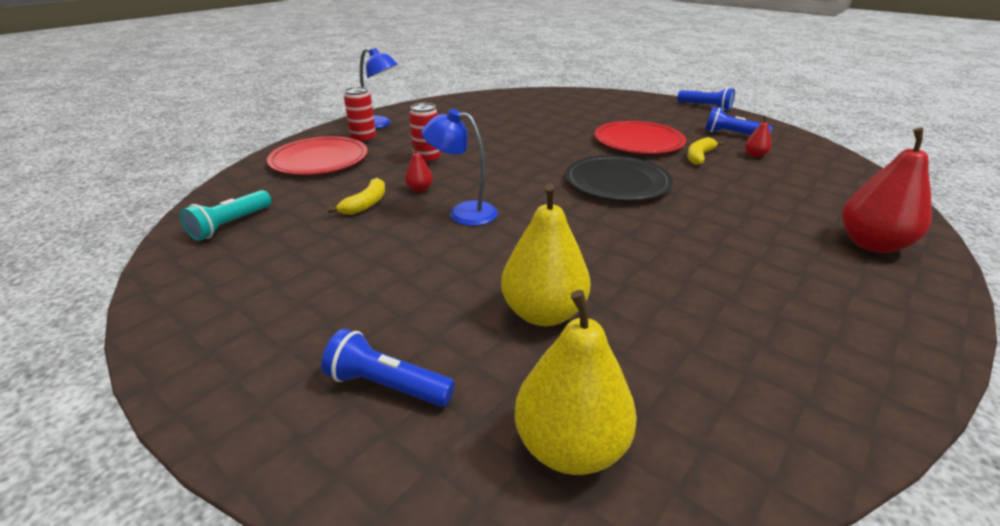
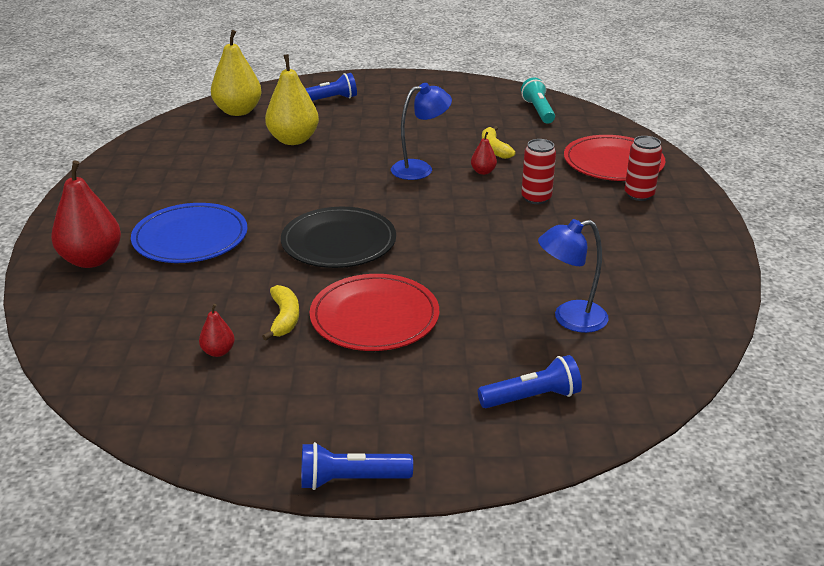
camera: 140 degrees right, 0 degrees up
blue lamp [360,48,398,129] -> blue lamp moved to [538,219,609,333]
blue flashlight [705,107,772,135] -> blue flashlight moved to [478,355,582,408]
none -> blue plate [131,203,248,263]

